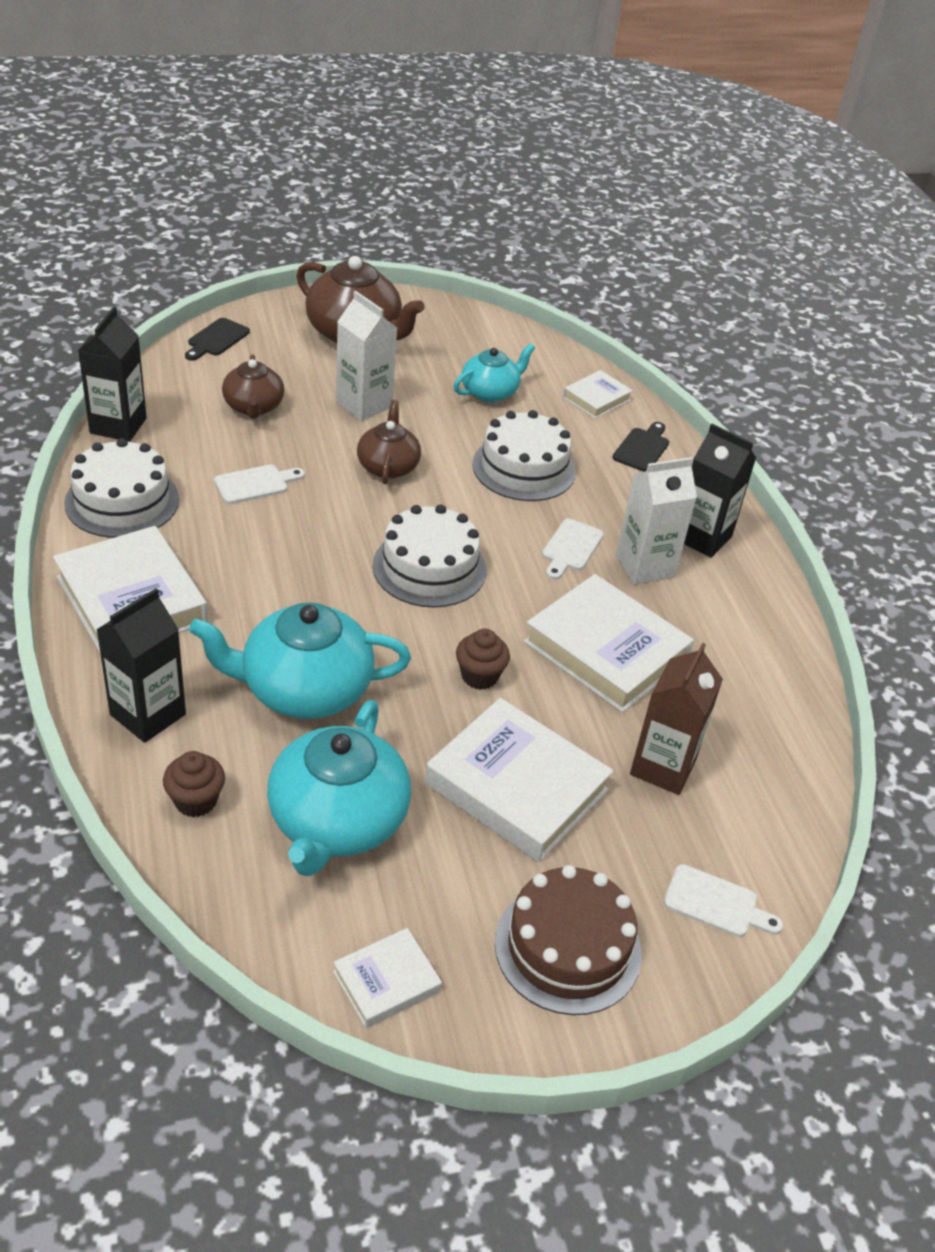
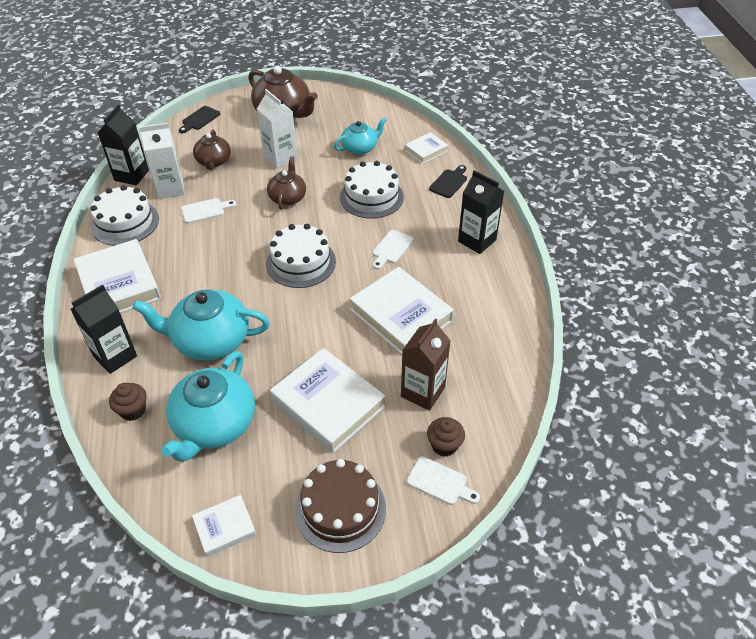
camera: 10 degrees right, 5 degrees up
brown cupcake [456,629,510,690] -> brown cupcake moved to [427,417,465,457]
white carton [616,457,697,585] -> white carton moved to [139,123,185,199]

